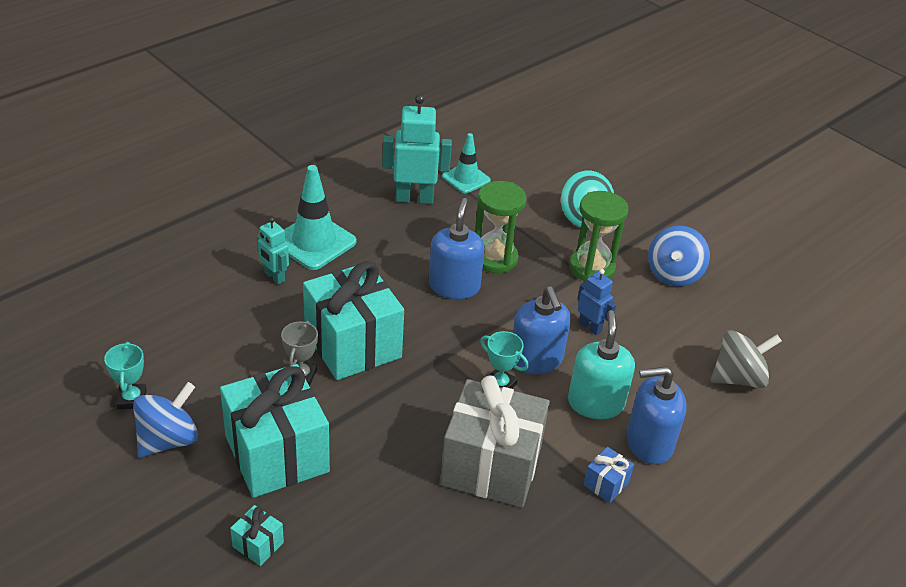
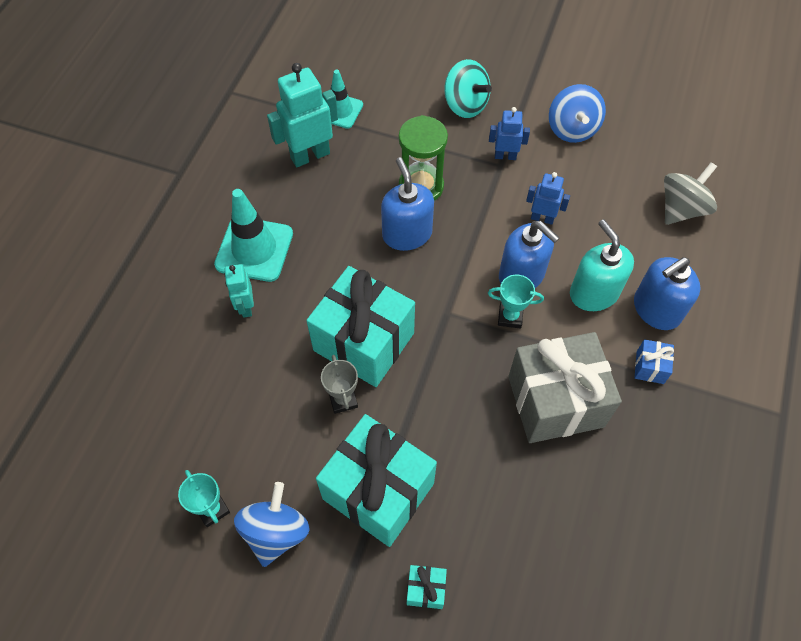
camera: 25 degrees left, 20 degrees up
turquoise robot [257,217,289,284] -> turquoise robot turned 60 degrees clockwise [224,264,254,318]
green hourglass [569,191,629,282] -> blue robot [489,107,530,160]

